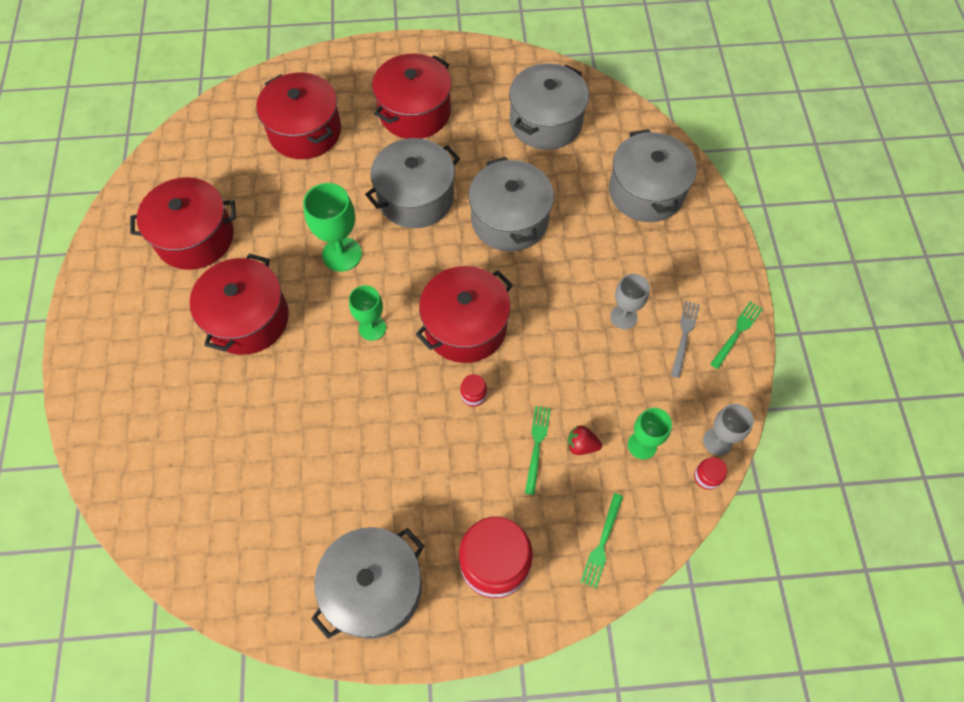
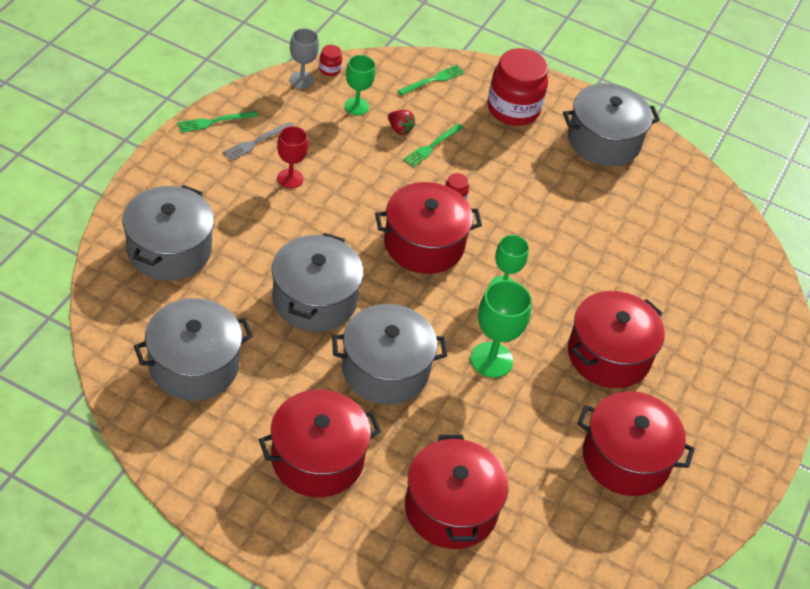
camera: 155 degrees left, 15 degrees down
grey goblet [610,274,650,329] -> red goblet [277,126,308,188]

